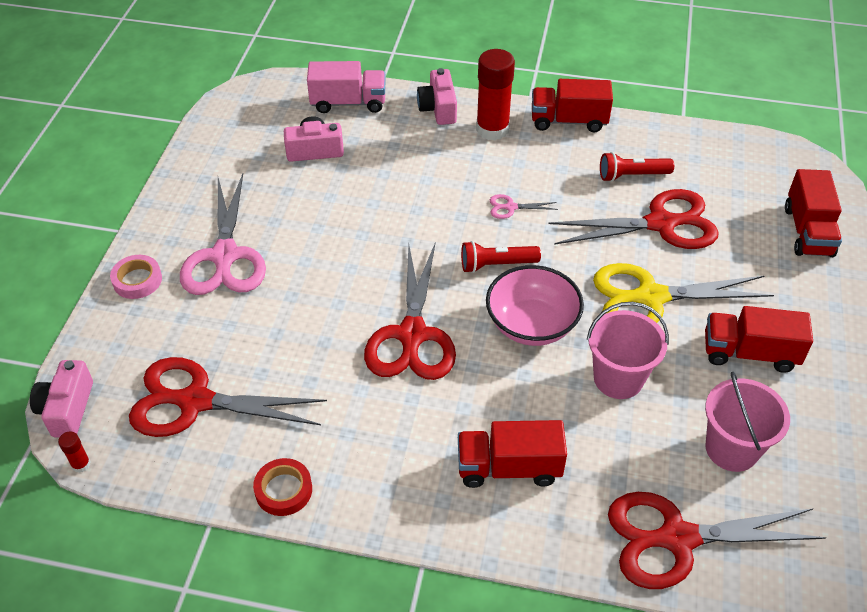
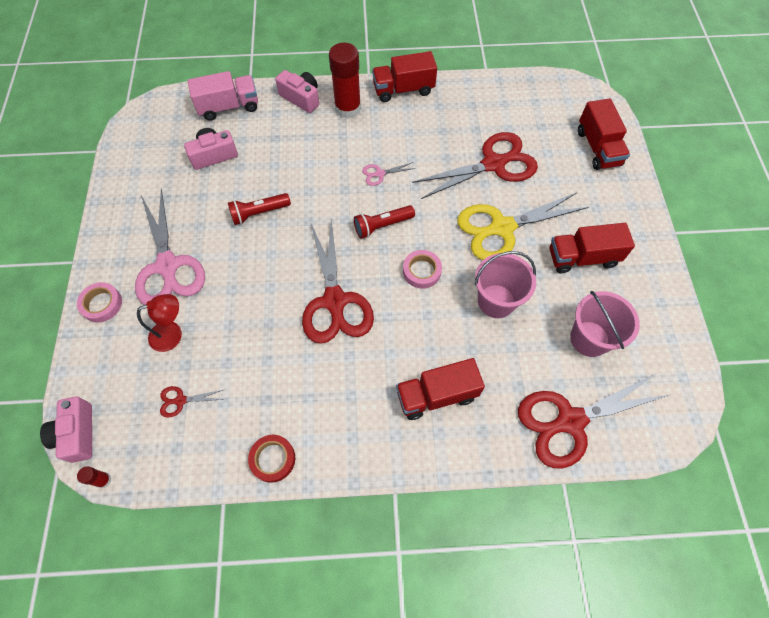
camera: 15 degrees left, 15 degrees up
red scissors [129,357,327,437] -> red scissors [160,386,224,417], size x0.42
pink camera [417,68,457,125] -> pink camera turned 150 degrees clockwise [275,70,319,113]
pink bowl [486,265,584,346] -> pink tape [403,250,442,289]
red flashlight [600,152,674,182] -> red flashlight moved to [228,193,291,225]
none -> red lamp [137,294,182,352]

